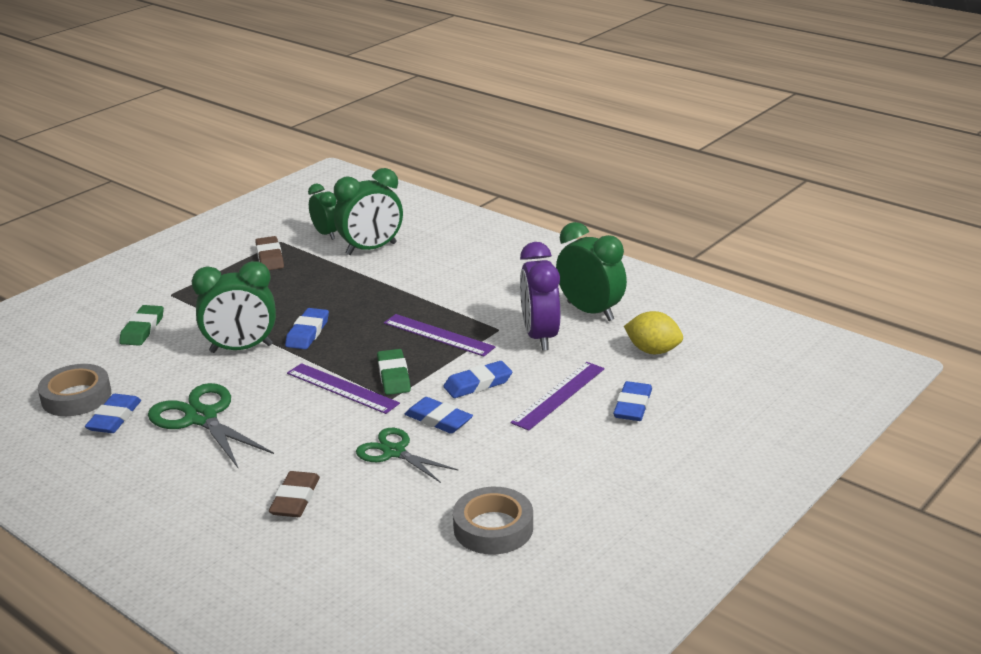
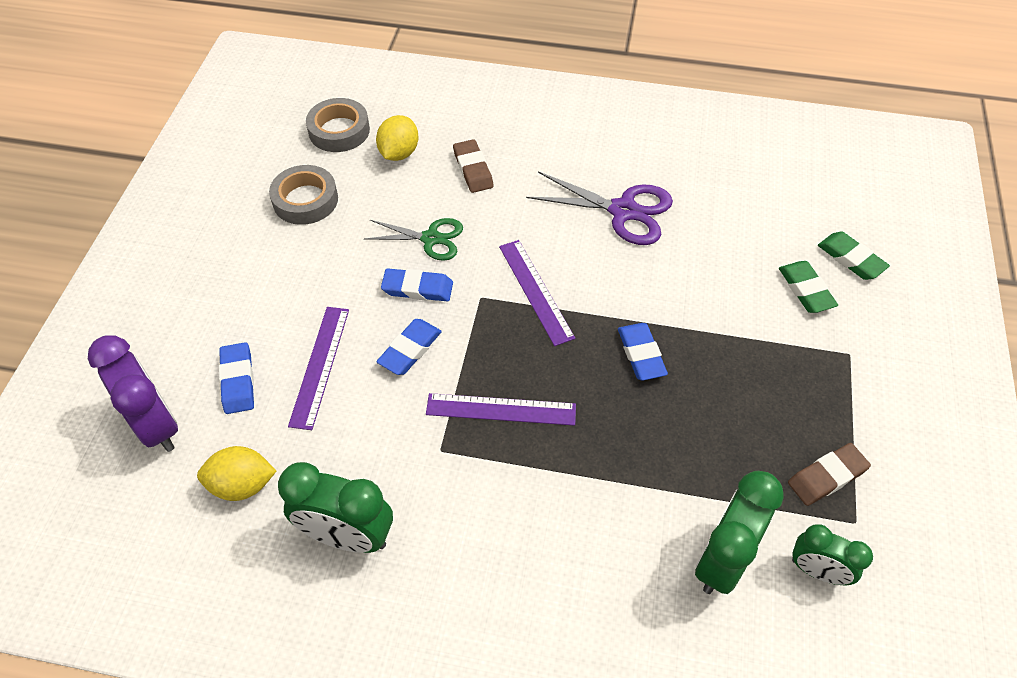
camera: 150 degrees right, 25 degrees up
grey tape [38,364,111,416] -> grey tape moved to [306,98,370,152]
blue eraser [85,394,141,433] -> none
green scissors [148,383,274,468] -> purple scissors [526,171,673,245]
green clock [192,261,276,353] -> none
brown eraser [255,236,284,270] -> brown eraser turned 75 degrees counterclockwise [788,443,871,506]
purple ruler [287,363,400,414] -> purple ruler turned 60 degrees clockwise [499,240,575,346]
green eraser [377,349,411,395] -> green eraser moved to [818,232,890,280]
purple clock [520,242,560,351] -> purple clock moved to [88,335,178,452]
none -> yellow lemon [376,115,419,161]

